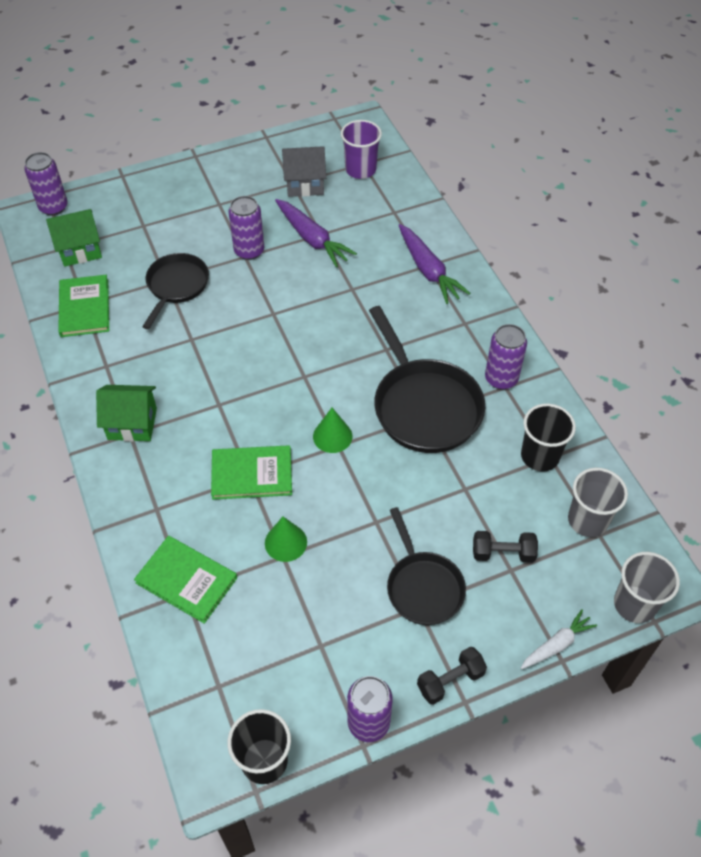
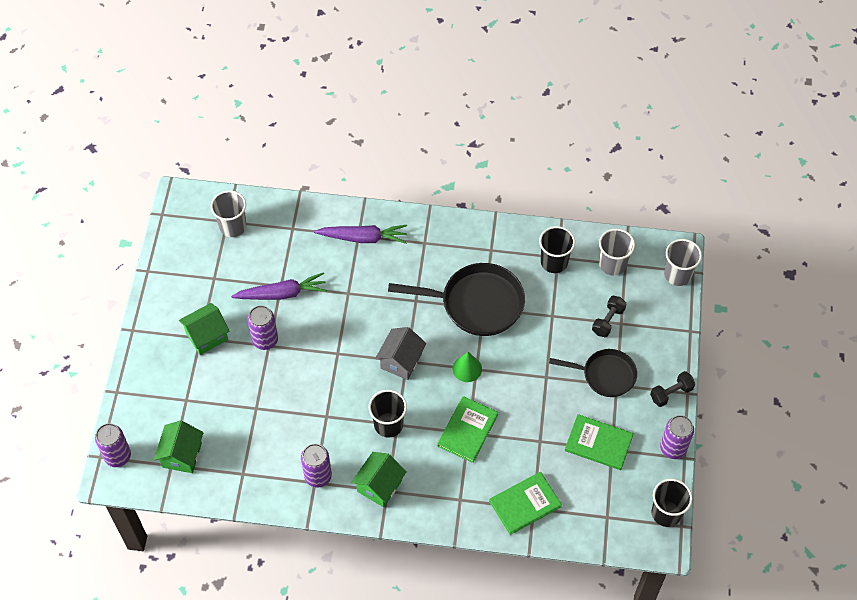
camera: 60 degrees left, 5 degrees up
green book [58,275,109,337] -> green book moved to [565,414,634,470]
black pan [142,253,209,329] -> none
green cone [265,517,307,562] -> none
grey house [282,146,326,197] -> grey house moved to [375,327,426,380]
purple cup [341,120,382,179] -> grey cup [211,190,246,237]
black dumbbell [417,647,487,705] -> black dumbbell turned 60 degrees clockwise [650,371,695,407]
purple can [485,324,527,389] -> purple can moved to [301,444,332,488]
white carrot [521,609,597,669] -> none
none -> green house [179,303,230,355]
none -> black cup [369,390,407,438]

